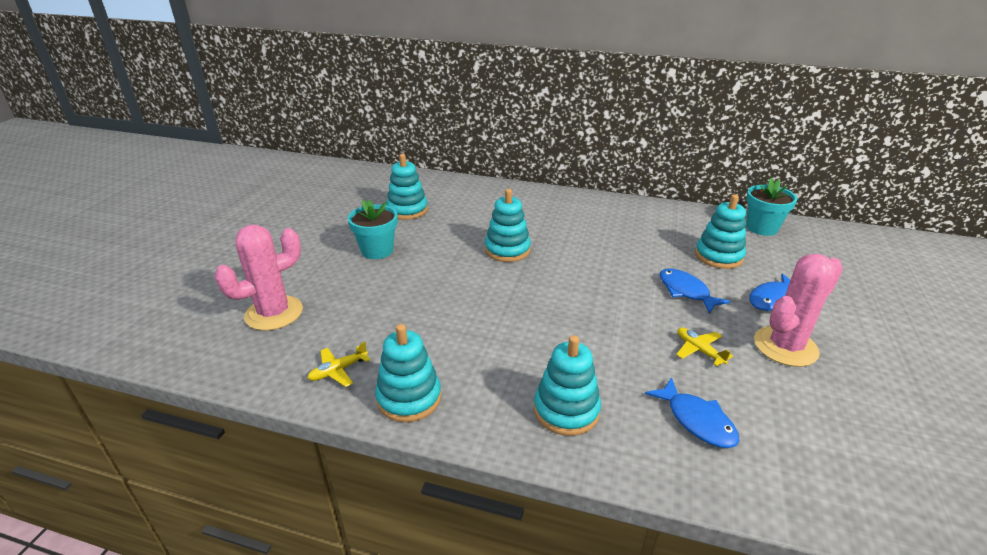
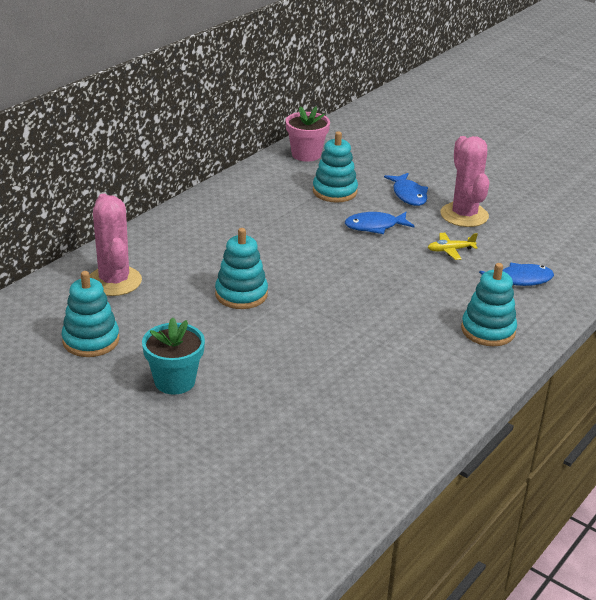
camera: 70 degrees left, 0 degrees up
pink cactus [215,225,303,331] -> pink cactus moved to [90,194,142,296]
yellow plane [307,342,370,387] -> none
turquoise stacking toy [375,324,441,422] -> none
turquoise flower pot [746,178,797,236] -> pink flower pot [286,106,330,162]

